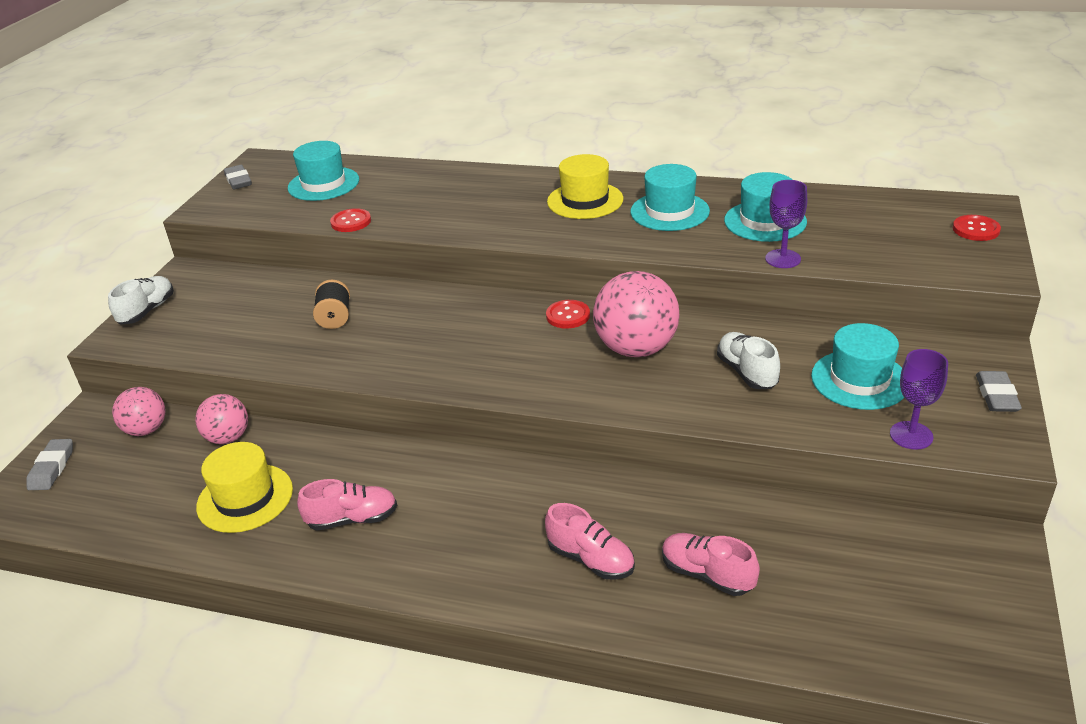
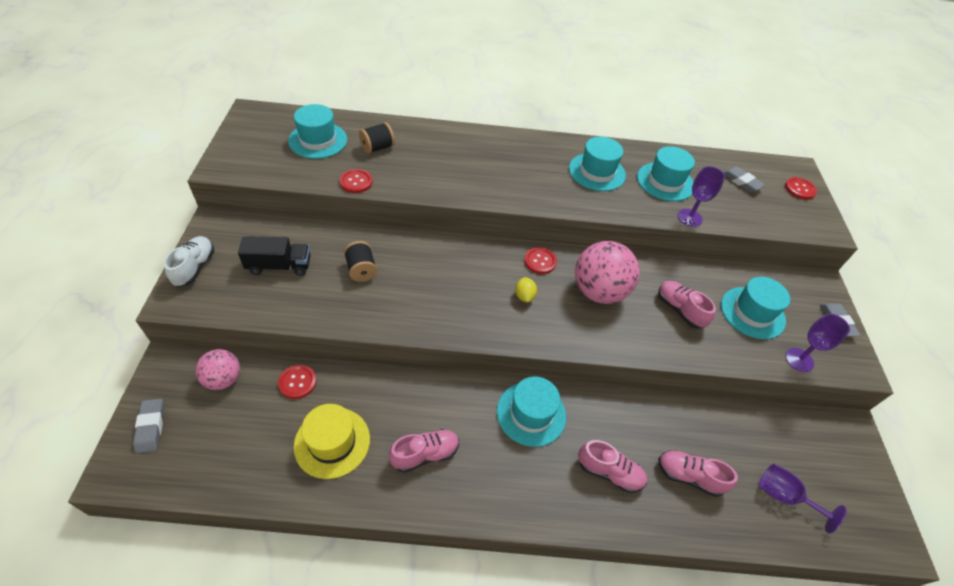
camera: 20 degrees left, 15 degrees up
pink ball [195,394,248,444] -> red button [278,365,317,399]
grey eraser [224,165,252,190] -> grey eraser moved to [723,166,765,192]
yellow hat [547,154,623,219] -> none
white shoe [717,332,780,389] -> pink shoe [658,281,716,329]
none -> black truck [238,236,311,276]
none -> black spool [359,122,395,154]
none -> turquoise hat [497,377,566,447]
none -> yellow lemon [515,277,537,303]
none -> purple goblet [759,464,847,534]

